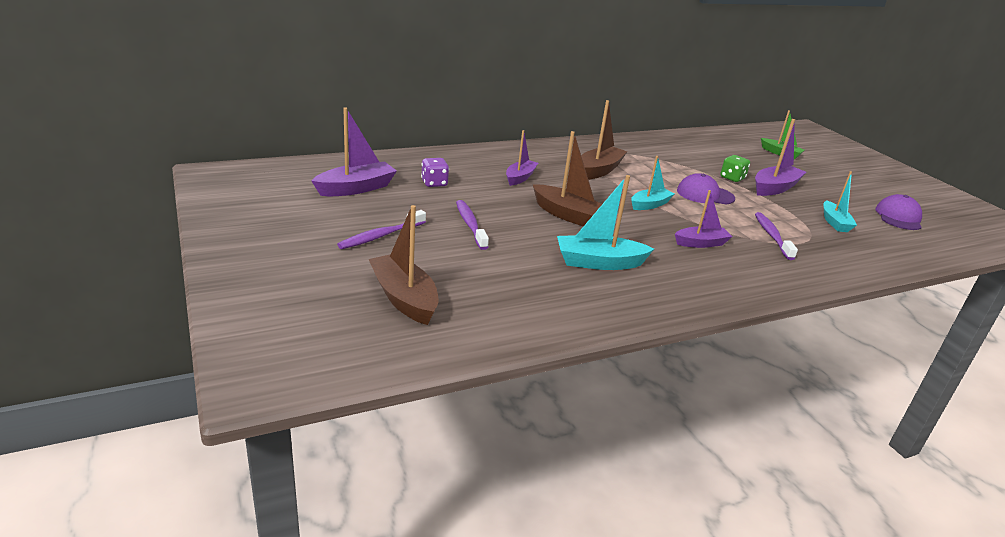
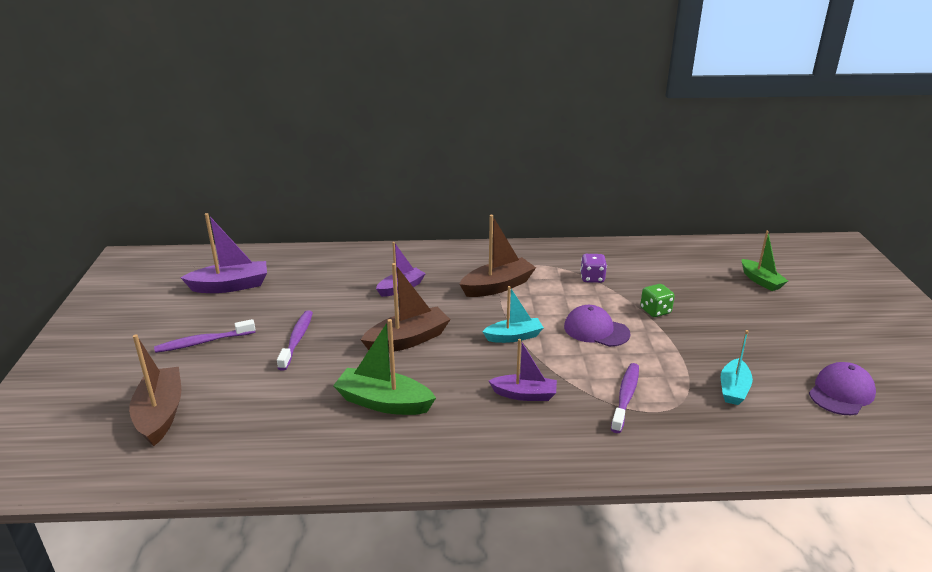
camera: 25 degrees right, 0 degrees up
purple dice [421,158,449,187] -> purple dice moved to [580,254,607,283]
brown boat [533,131,602,226] -> brown boat turned 90 degrees counterclockwise [361,263,451,351]
turquoise boat [557,175,654,270] -> green boat [333,319,436,415]
purple boat [755,119,806,196] -> none

